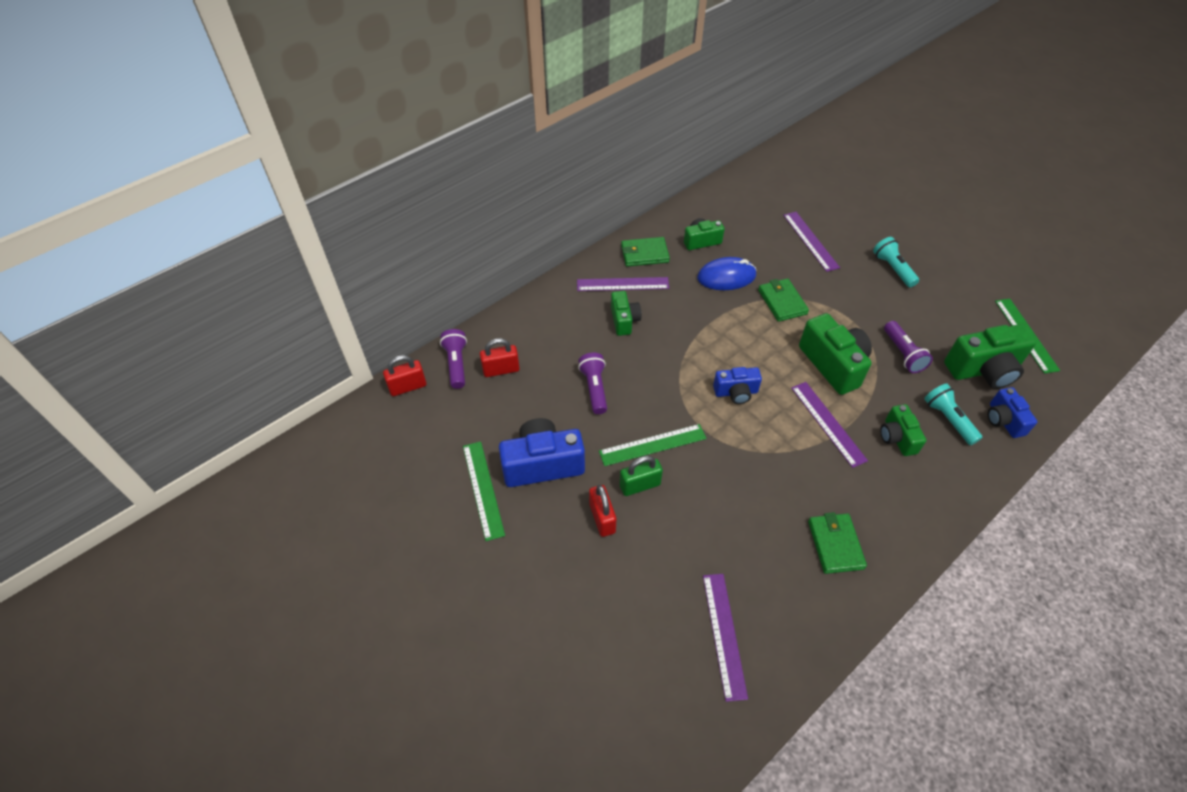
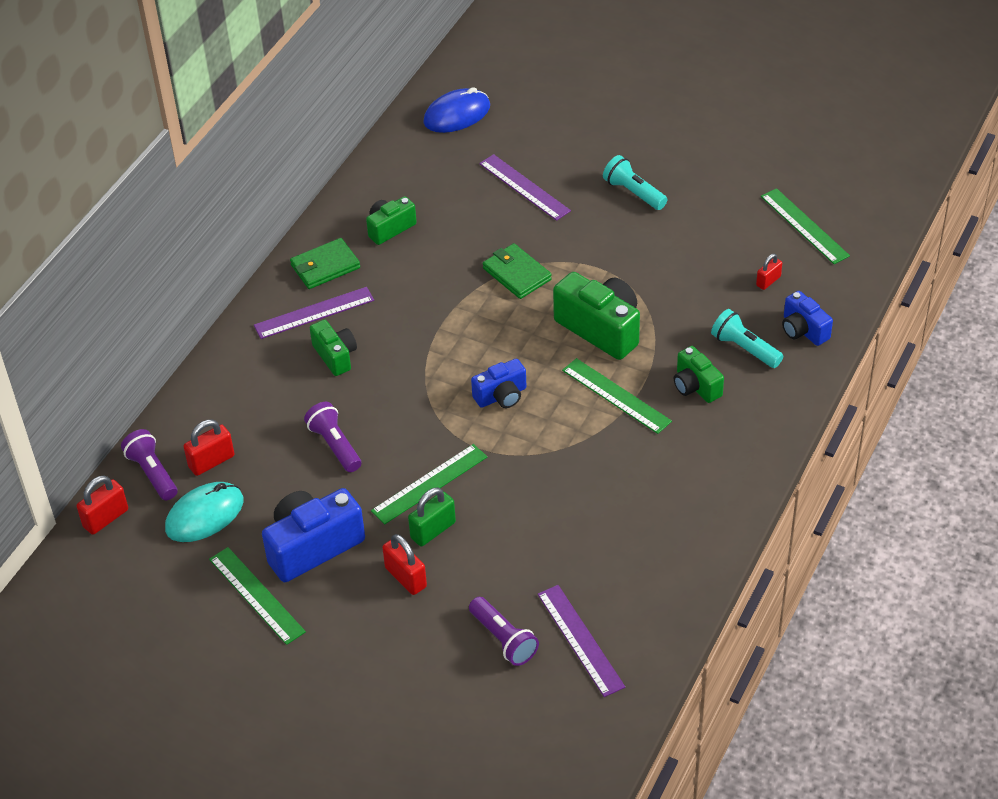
camera: 20 degrees left, 5 degrees down
blue mouse [697,257,757,290] -> blue mouse moved to [423,87,490,133]
purple ruler [791,382,868,468] -> green ruler [562,358,672,434]
green wallet [808,512,867,574] -> none
purple flashlight [884,321,933,373] -> purple flashlight moved to [469,597,539,666]
green camera [944,324,1037,389] -> red padlock [756,254,782,290]
none -> turquoise mouse [165,482,244,542]

